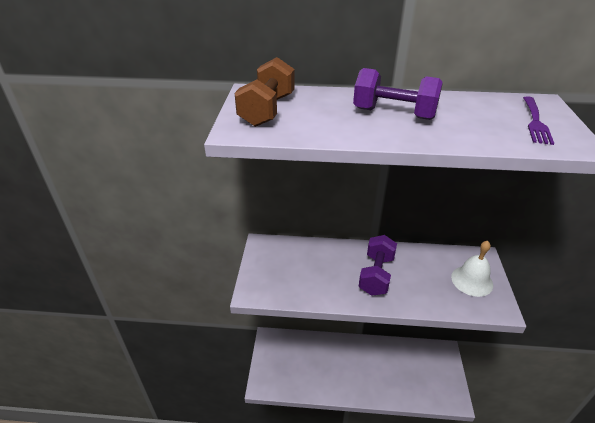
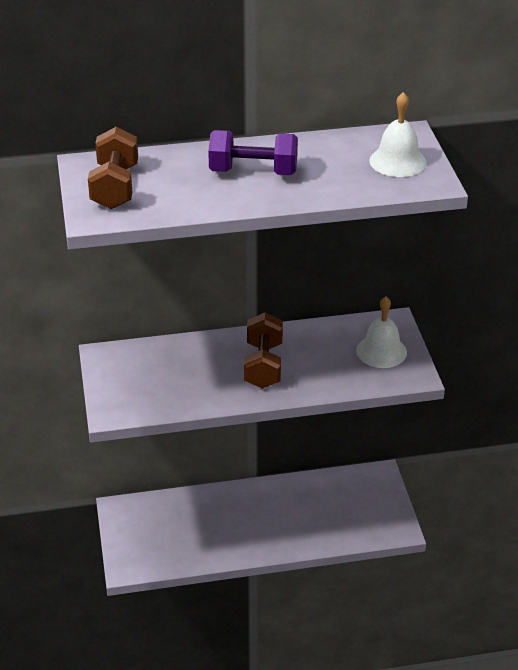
camera: 15 degrees left, 0 degrees up
purple dumbbell [359,235,397,296] -> brown dumbbell [244,312,283,389]
purple fork [523,96,554,145] -> white bell [369,92,426,177]

